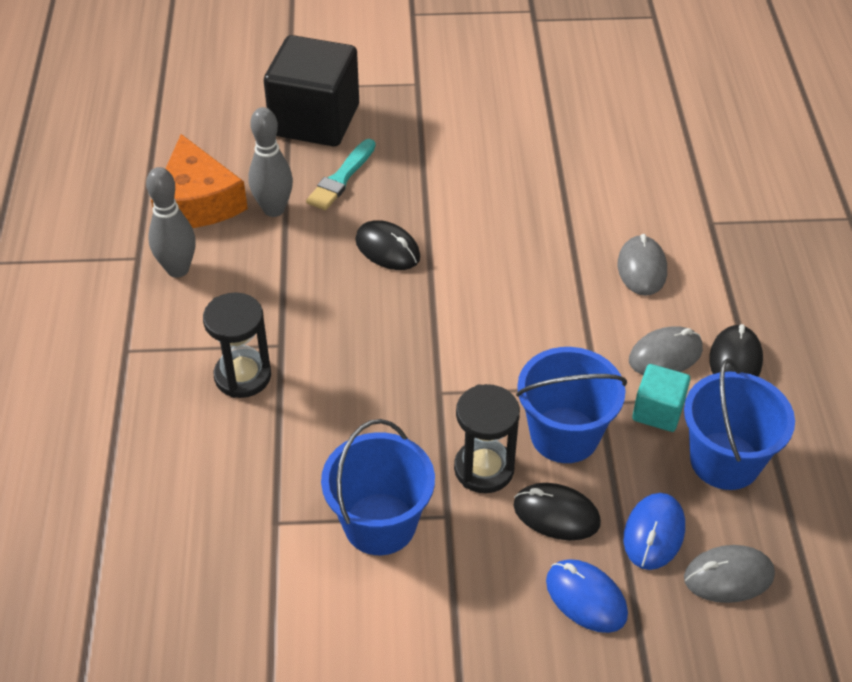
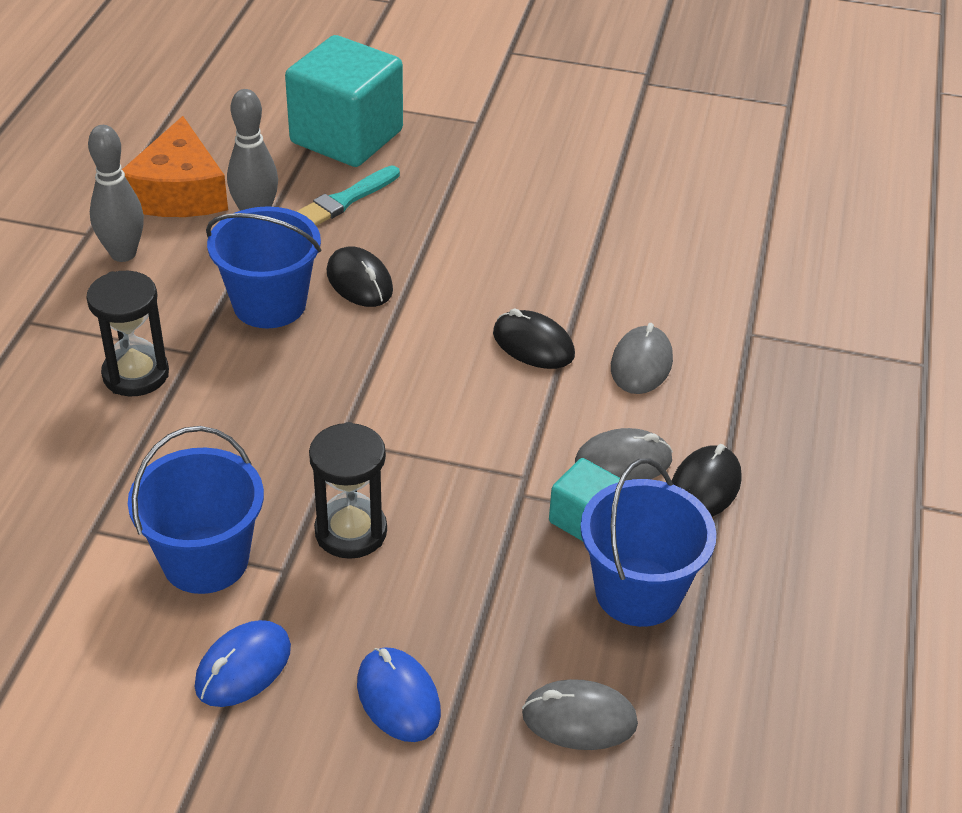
camera: 15 degrees right, 5 degrees down
black cube [264,35,359,146] -> turquoise cube [285,35,403,167]
black mouse [514,483,601,540] -> black mouse moved to [493,308,575,369]
blue bucket [516,347,627,463] -> blue bucket moved to [206,206,322,328]
blue mouse [624,493,685,570] -> blue mouse moved to [195,620,291,707]

